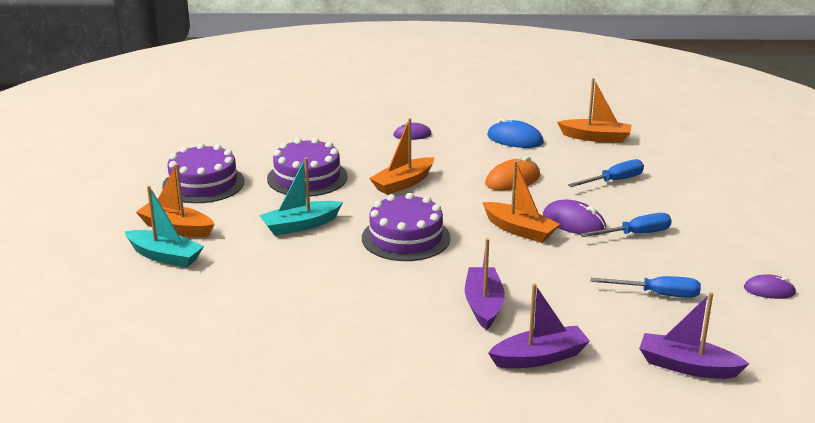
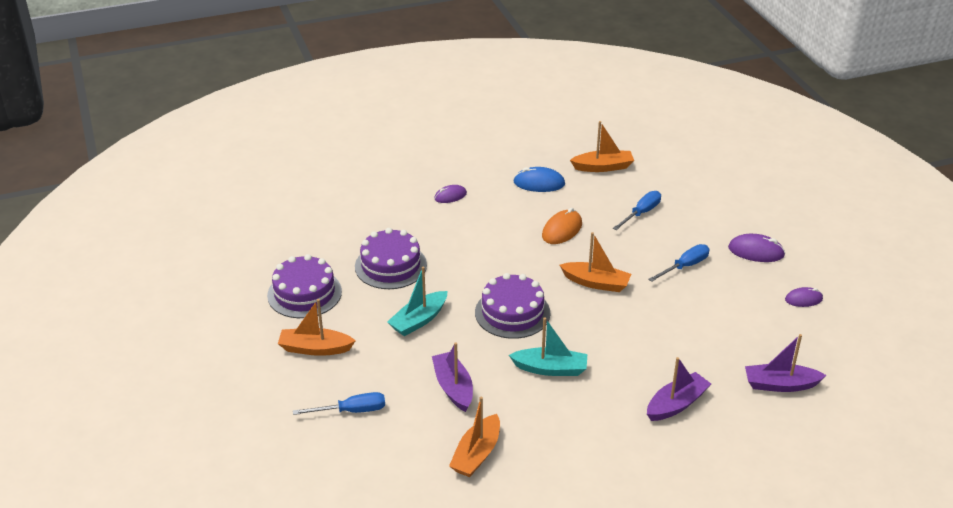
camera: 20 degrees left, 10 degrees up
turquoise boat [125,186,204,268] -> turquoise boat moved to [509,318,587,376]
orange boat [369,118,434,195] -> orange boat moved to [449,397,500,477]
purple boat [465,238,505,330] -> purple boat moved to [432,342,473,412]
purple mouse [543,200,606,234] -> purple mouse moved to [728,234,785,262]
blue screwdriver [591,276,701,298] -> blue screwdriver moved to [293,392,385,415]

